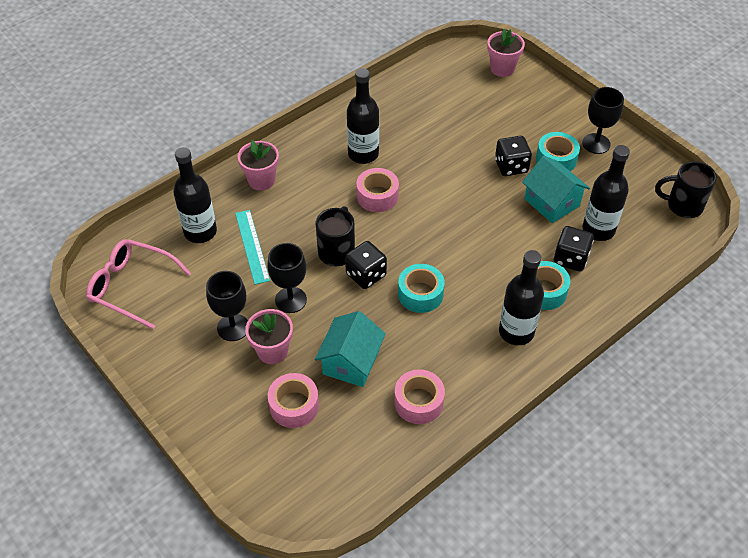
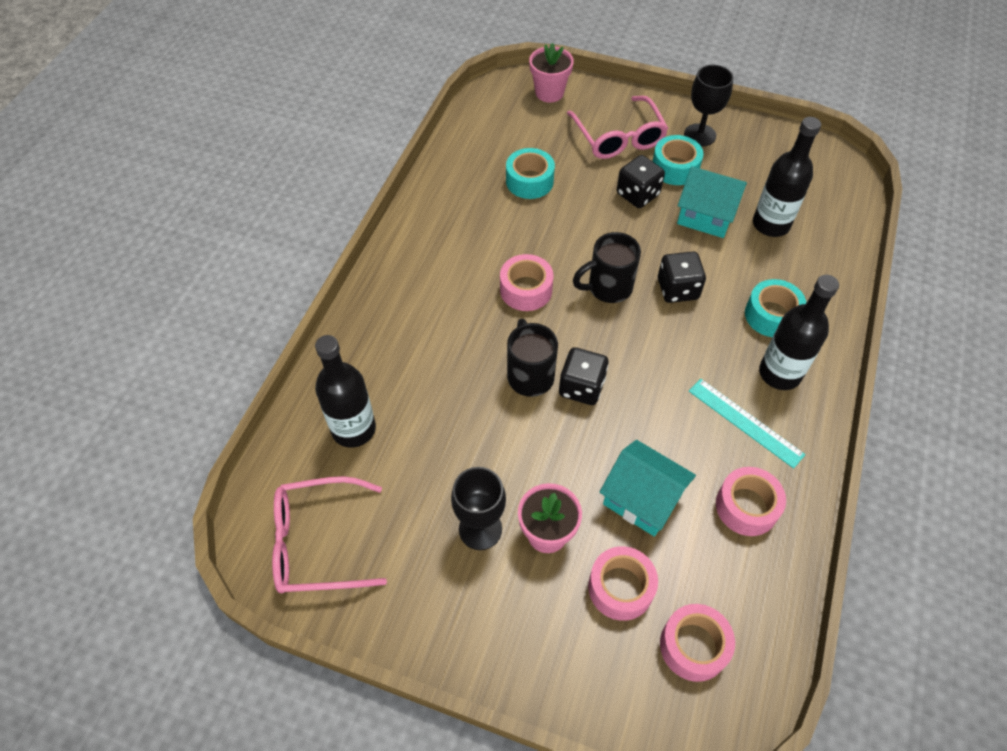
camera: 30 degrees left, 5 degrees up
turquoise ruler [235,210,270,285] -> turquoise ruler moved to [689,379,806,468]
pink flower pot [238,140,279,191] -> none
black goblet [268,243,307,313] -> none
turquoise house [315,311,386,387] -> turquoise house turned 45 degrees counterclockwise [600,440,696,537]
black bottle [347,68,379,164] -> none
turquoise tape [398,264,445,313] -> turquoise tape moved to [506,148,555,199]
black dice [554,226,594,272] -> black dice moved to [658,251,706,303]
black mug [655,161,717,218] -> black mug moved to [573,232,641,303]
none -> pink glasses [567,96,668,159]
none -> pink tape [660,604,735,682]

